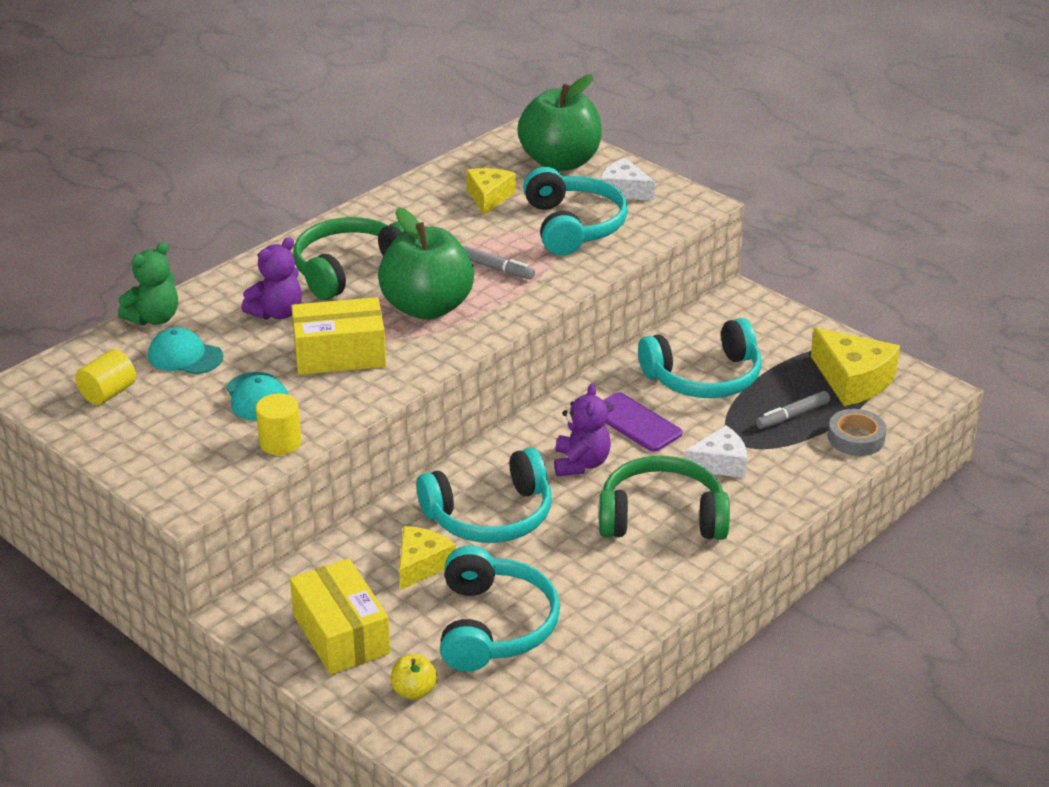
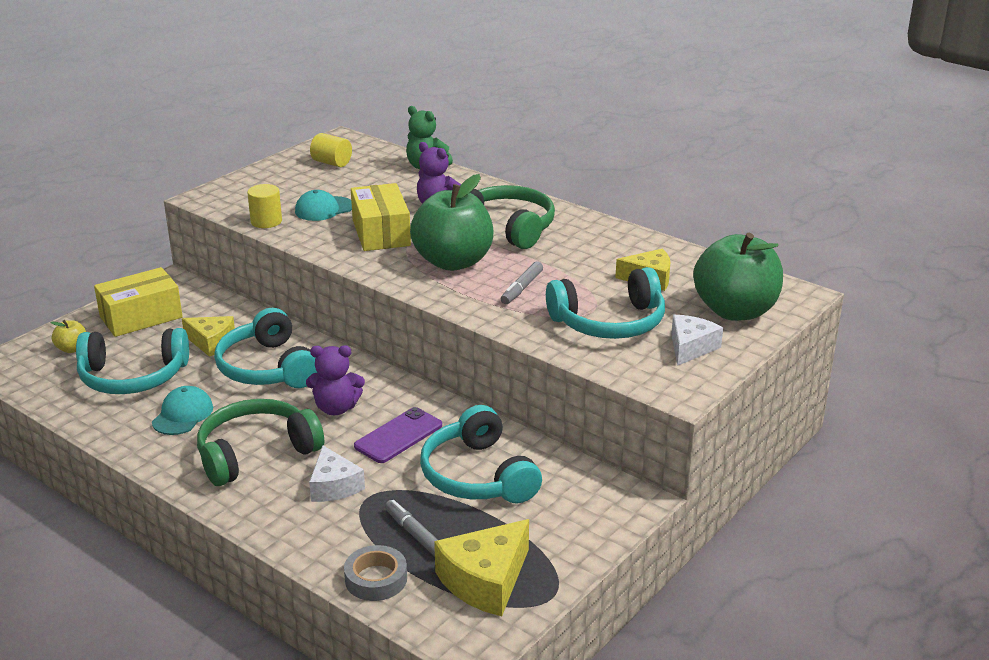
camera: 85 degrees right, 5 degrees down
turquoise cap [148,327,223,374] -> turquoise cap moved to [152,386,213,435]
green headphones [599,456,730,540] -> green headphones turned 120 degrees counterclockwise [197,399,324,486]

